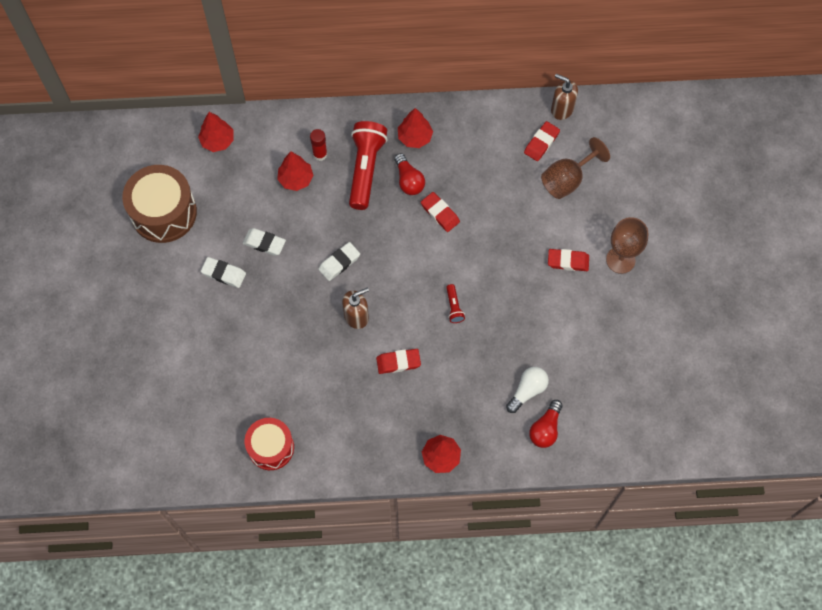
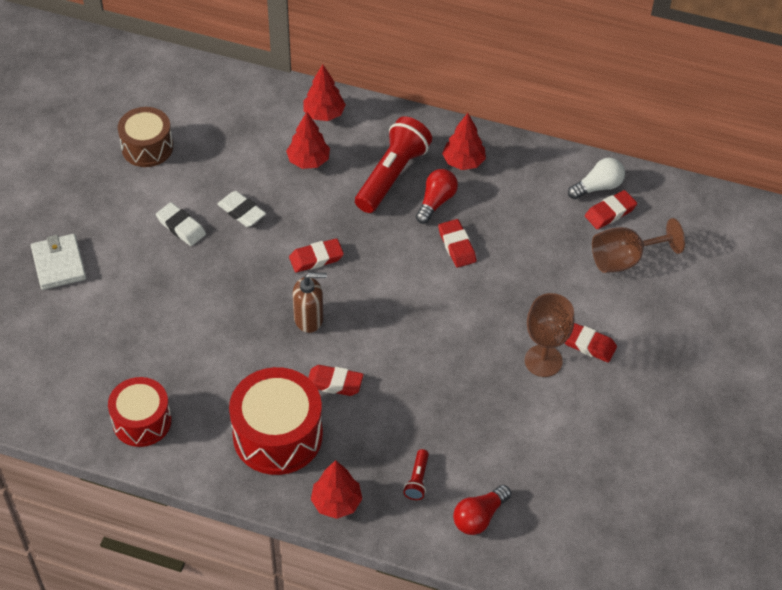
camera: 20 degrees right, 15 degrees down
brown drum [122,165,197,243] -> brown drum [118,107,173,167], size x0.66
red tree [198,112,234,152] -> red tree moved to [303,64,346,121]
red glue stick [310,129,327,161] -> none
white eraser [318,242,360,281] -> red eraser [289,238,344,273]
red light bulb [394,153,425,195] -> red light bulb turned 150 degrees counterclockwise [416,169,458,224]
red flashlight [446,284,465,323] -> red flashlight moved to [403,449,429,500]
white light bulb [506,367,549,413] -> white light bulb moved to [568,158,625,200]
brown soap dispenser [551,74,578,120] -> none
brown goblet [606,217,648,274] -> brown goblet moved to [525,293,574,377]
none -> white wallet [31,234,86,290]
none -> red drum [229,367,323,475]

